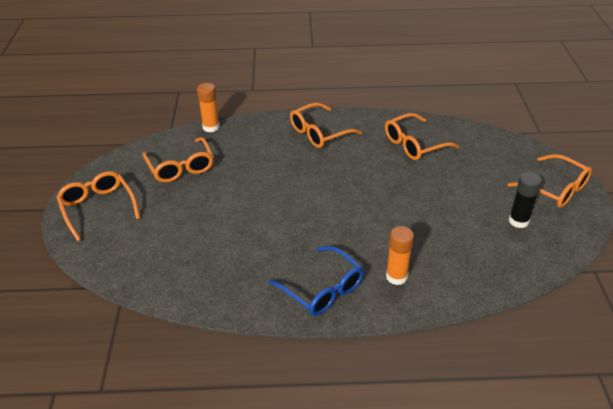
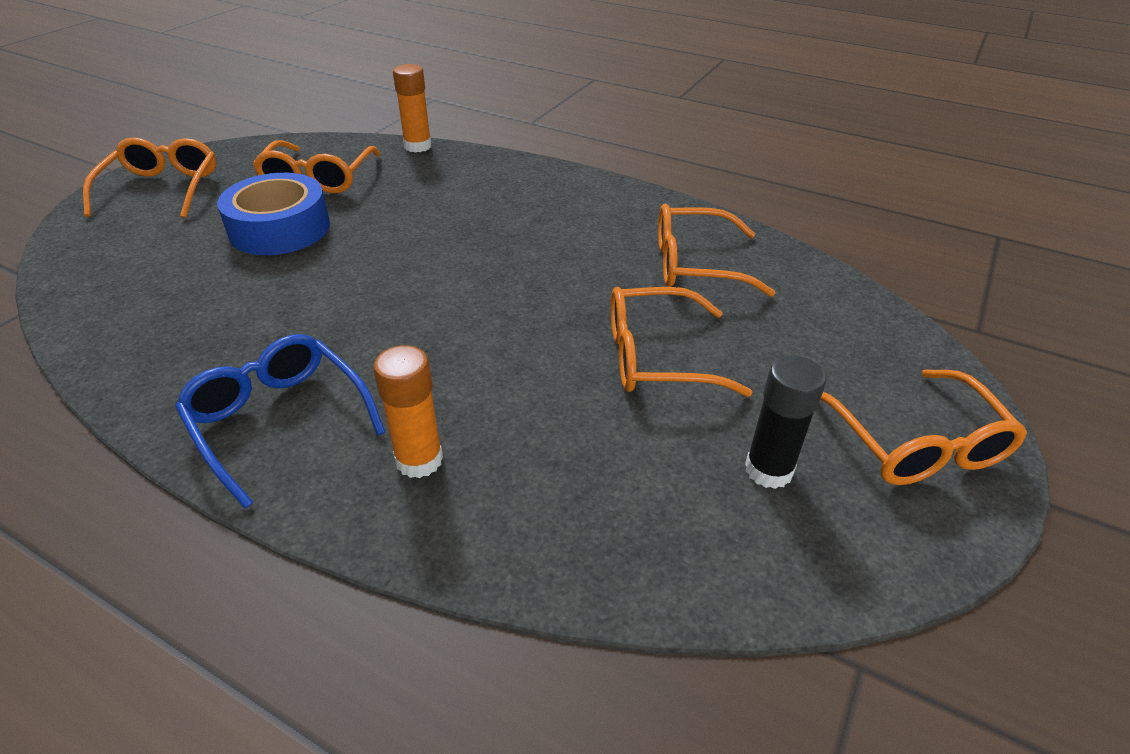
camera: 30 degrees right, 0 degrees up
blue glasses [268,246,364,316] -> blue glasses turned 150 degrees clockwise [175,334,385,508]
orange glasses [290,103,362,148] -> orange glasses moved to [611,287,752,397]
none -> blue tape [217,173,330,255]

